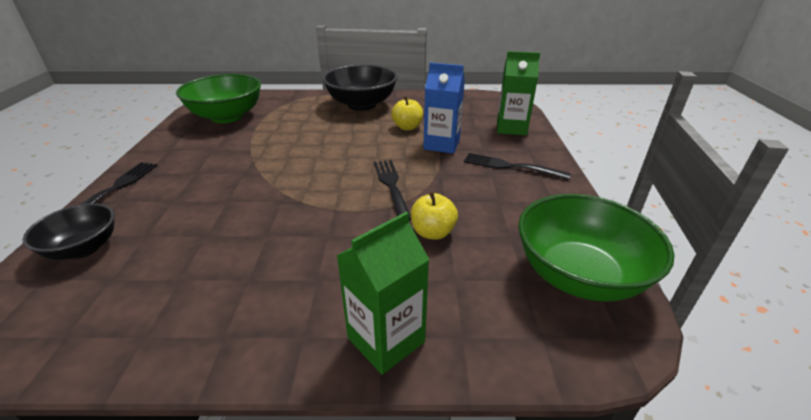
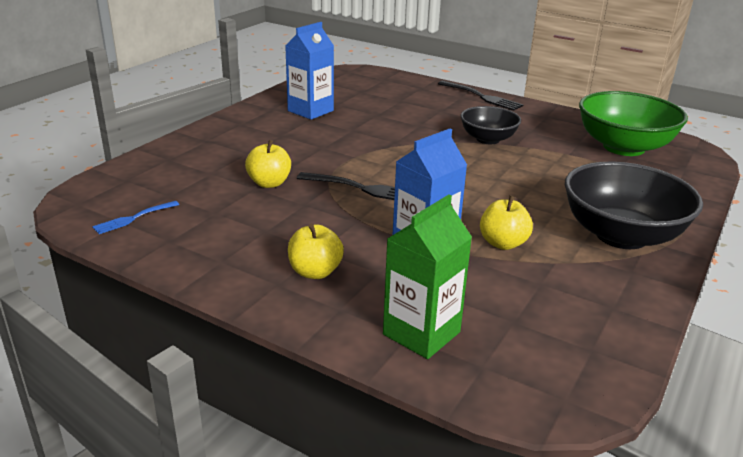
camera: 120 degrees right, 5 degrees down
black bowl [23,203,115,260] -> black bowl moved to [461,106,521,144]
green carton [336,212,430,375] -> none
black fork [464,153,571,180] -> yellow apple [288,224,344,279]
green bowl [518,194,675,302] -> blue fork [92,201,179,234]
none -> blue carton [285,22,334,120]

